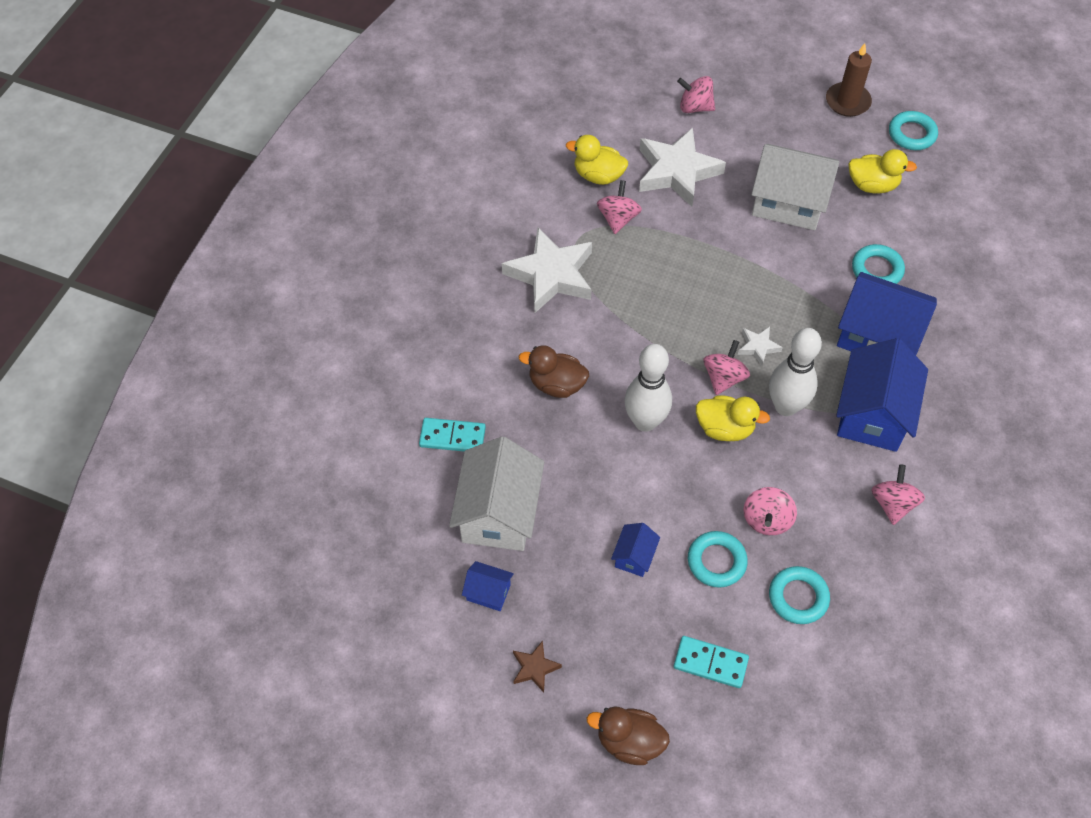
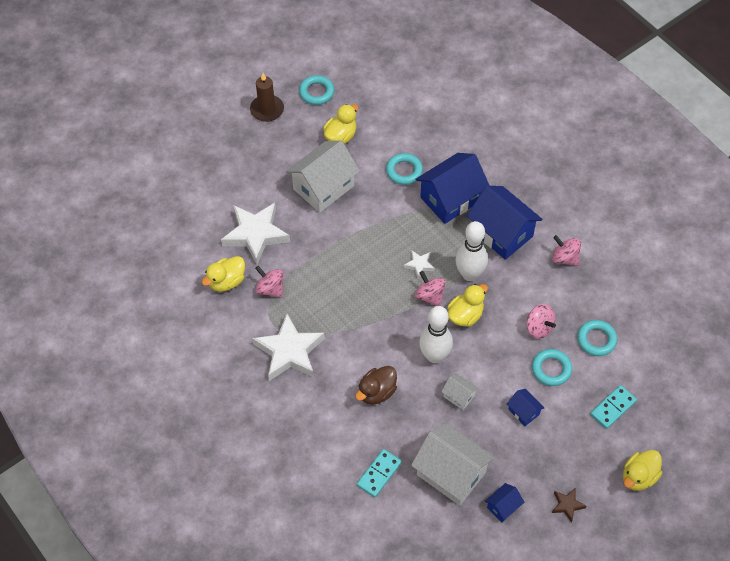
camera: 60 degrees left, 0 degrees up
brown duck [587,706,670,765] -> yellow duck [623,450,662,491]
pink spinning top [677,76,715,113] -> none
none -> white house [441,373,479,410]

